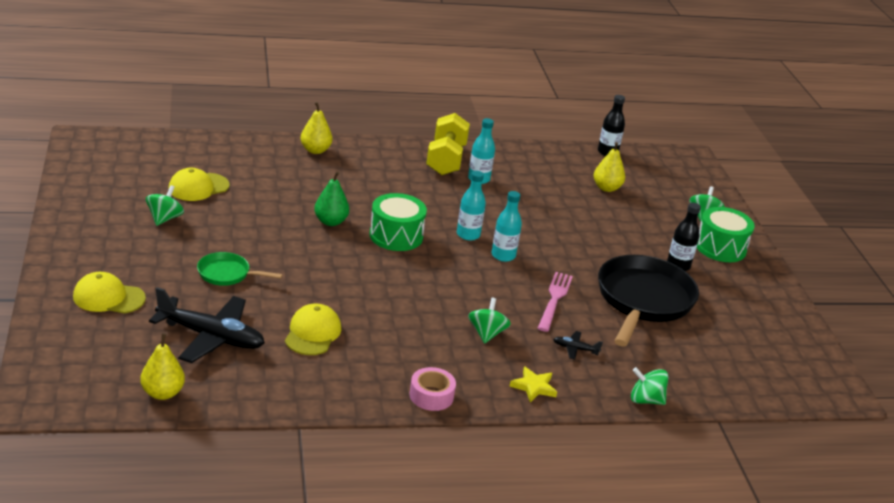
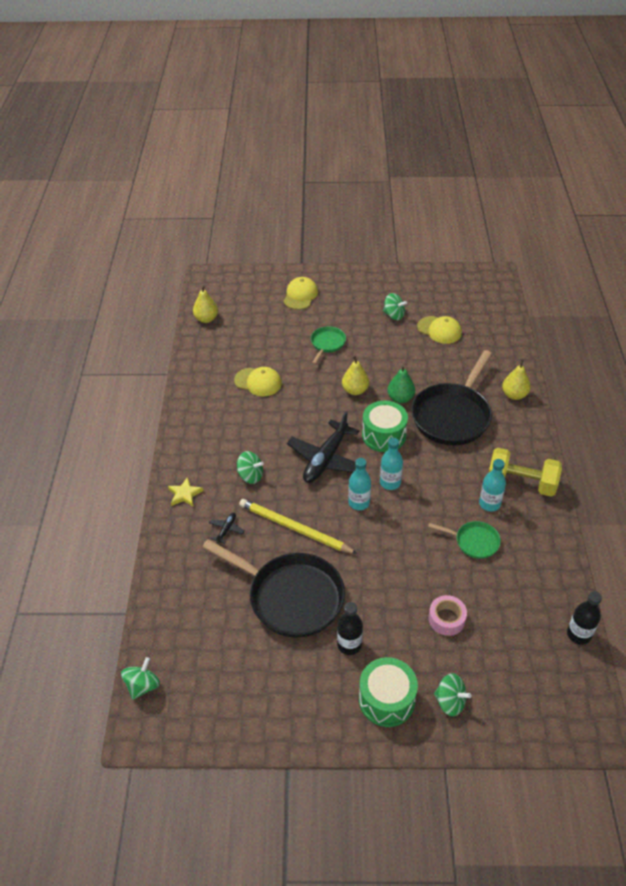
camera: 105 degrees right, 15 degrees up
black plane [149,287,265,363] -> black plane moved to [287,411,359,483]
yellow cap [168,168,230,201] -> yellow cap turned 150 degrees clockwise [417,316,462,344]
pink tape [409,367,456,411] -> pink tape moved to [428,595,467,636]
pink fork [538,272,573,332] -> yellow pencil [239,499,358,554]
yellow pear [594,142,625,192] -> yellow pear moved to [342,355,369,395]
green spinning top [631,367,669,405] -> green spinning top moved to [121,657,160,700]
none -> black pan [411,350,492,445]
none -> green pan [428,521,501,559]

